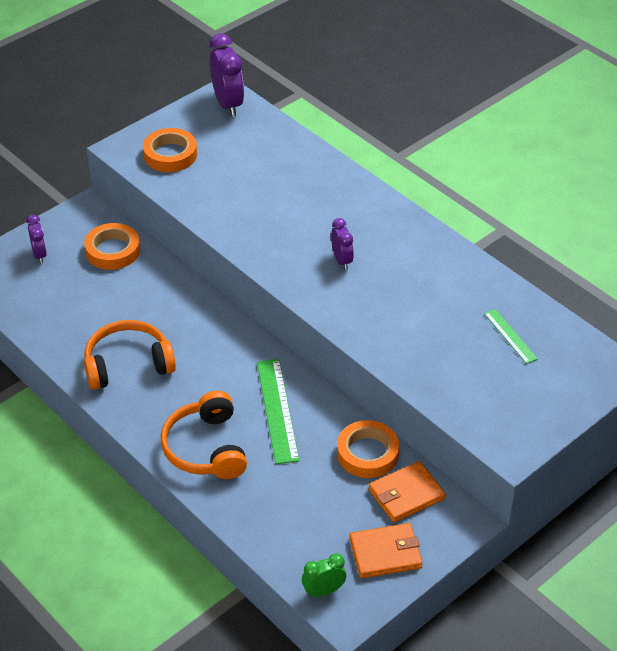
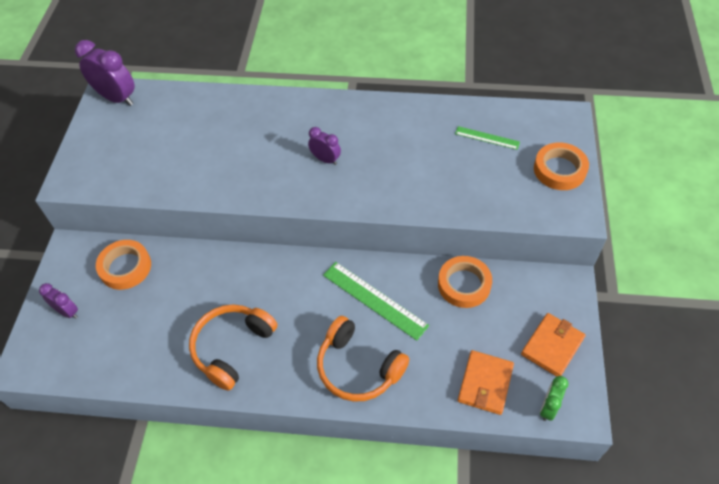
camera: 40 degrees left, 10 degrees up
orange tape [143,128,197,172] -> orange tape moved to [534,142,589,190]
orange wallet [369,461,446,523] -> orange wallet moved to [458,350,514,415]

